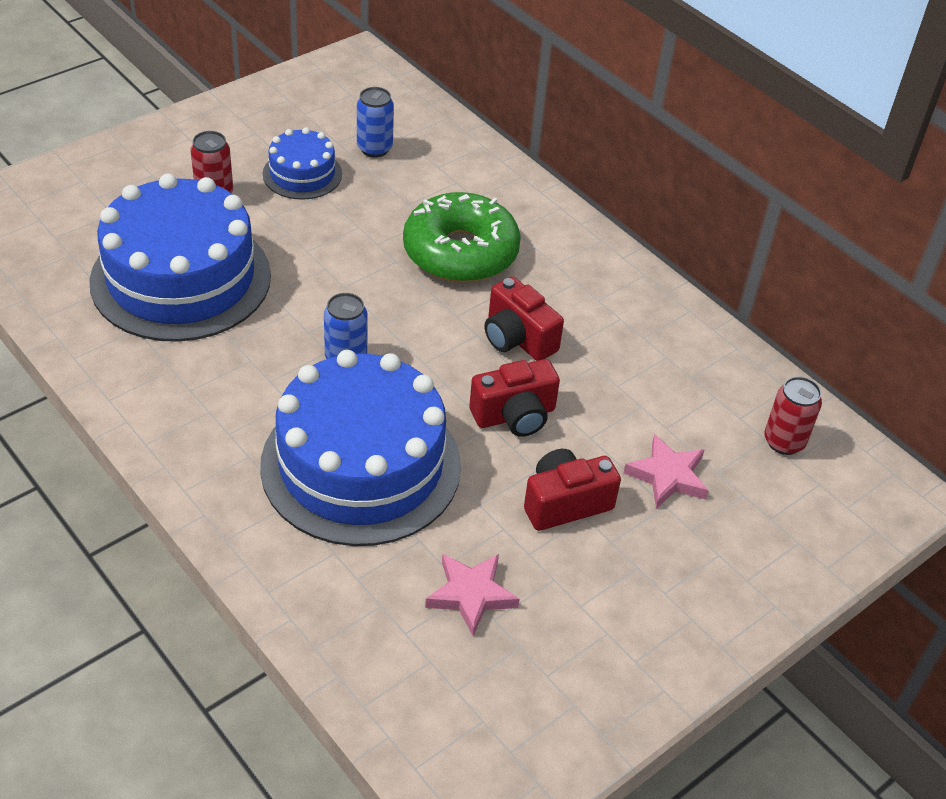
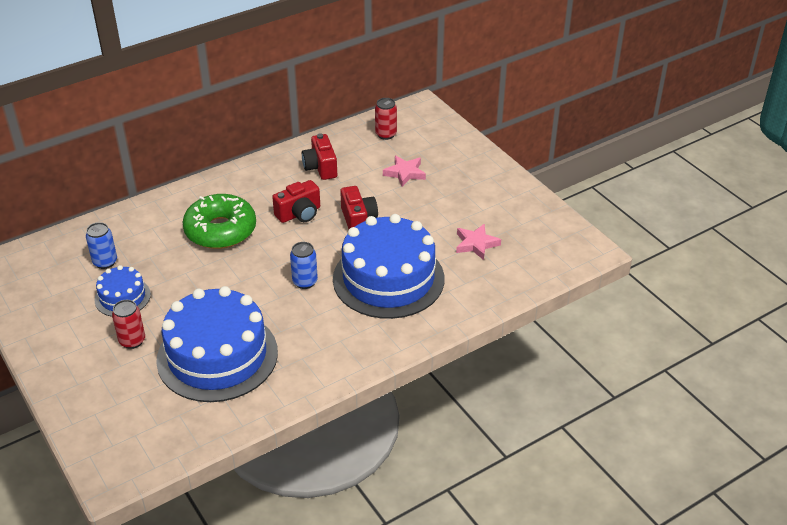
camera: 80 degrees left, 5 degrees down
red camera [524,449,621,531] -> red camera moved to [302,133,337,180]

